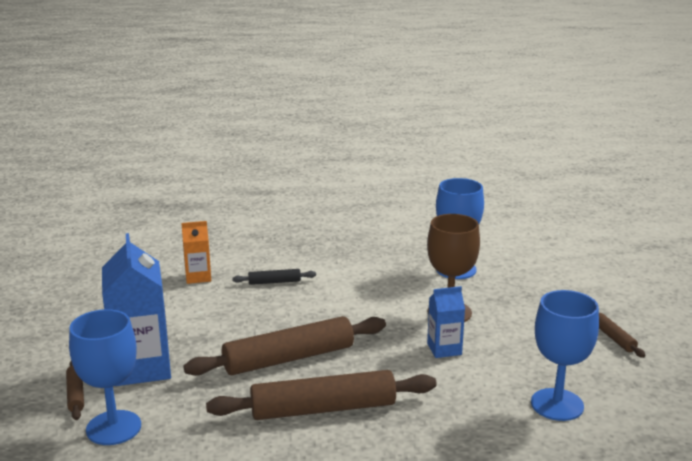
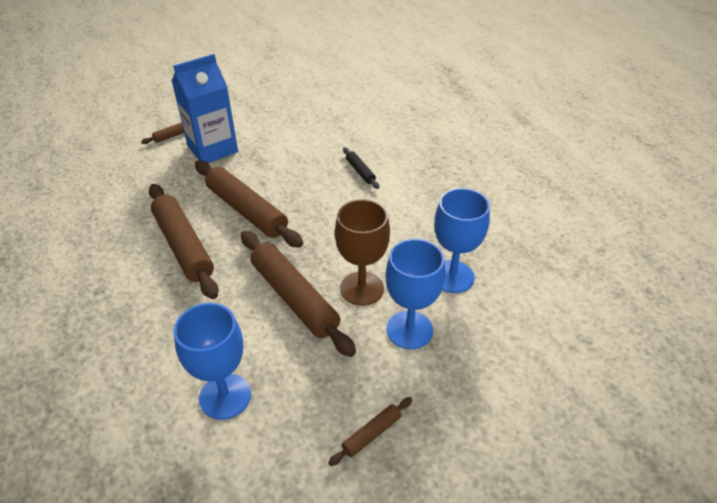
camera: 70 degrees right, 20 degrees up
blue goblet [69,309,141,445] -> blue goblet moved to [385,239,445,349]
orange carton [181,221,211,284] -> none
blue carton [427,286,465,358] -> brown rolling pin [241,231,356,357]

